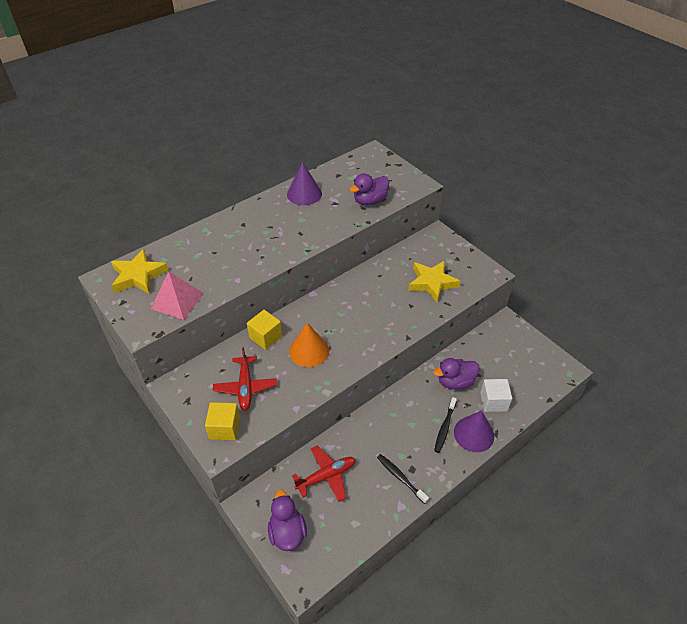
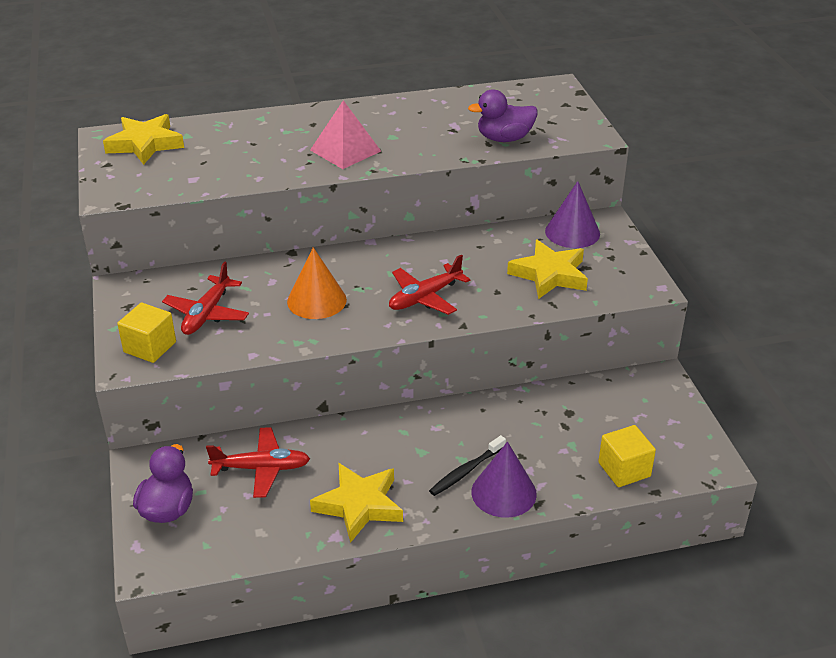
camera: 25 degrees right, 10 degrees down
pink pyramid [151,271,204,320] -> pink pyramid moved to [310,100,381,169]
yellow cube [247,310,282,350] -> yellow cube moved to [598,425,656,487]
purple cone [287,162,322,205] -> purple cone moved to [545,181,600,248]
black toothbrush [377,454,429,504] -> yellow star [310,463,403,543]
purple duck [433,358,480,389] -> none
white cube [480,379,512,412] -> none
none -> red plane [389,255,471,315]

